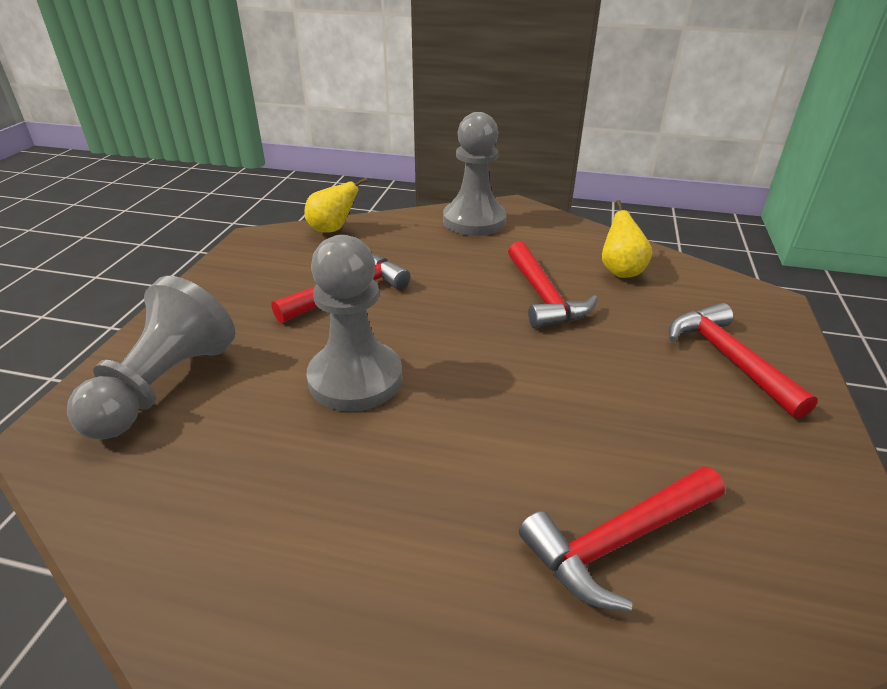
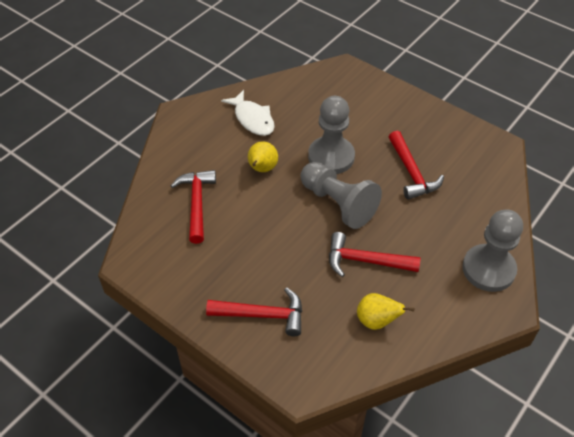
camera: 115 degrees right, 15 degrees up
grey pawn [67,276,236,440] -> grey pawn moved to [301,162,382,229]
yellow pear [304,178,368,233] -> yellow pear moved to [248,141,278,172]
none -> white fish [221,90,275,136]

